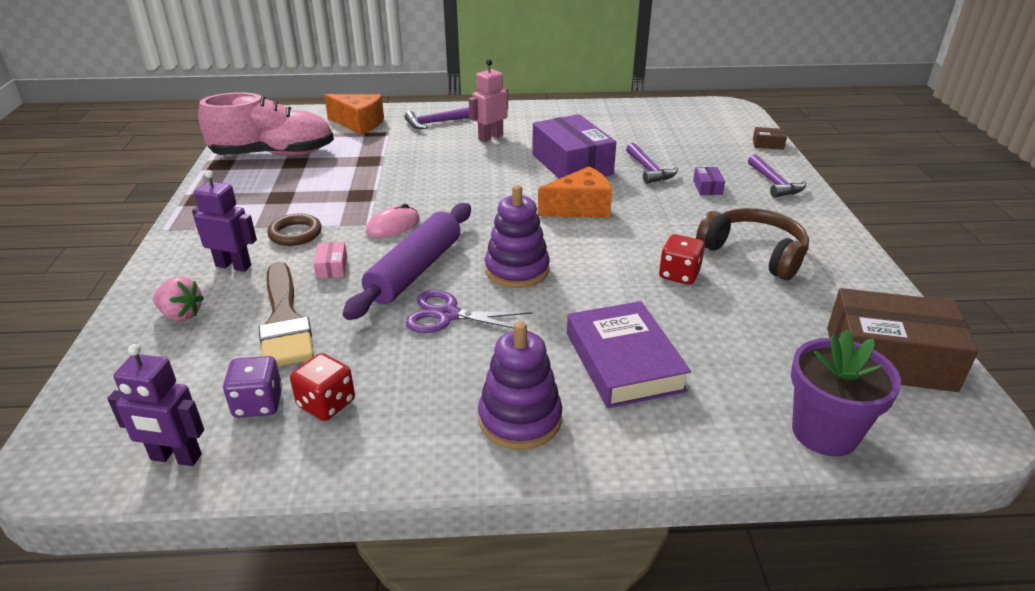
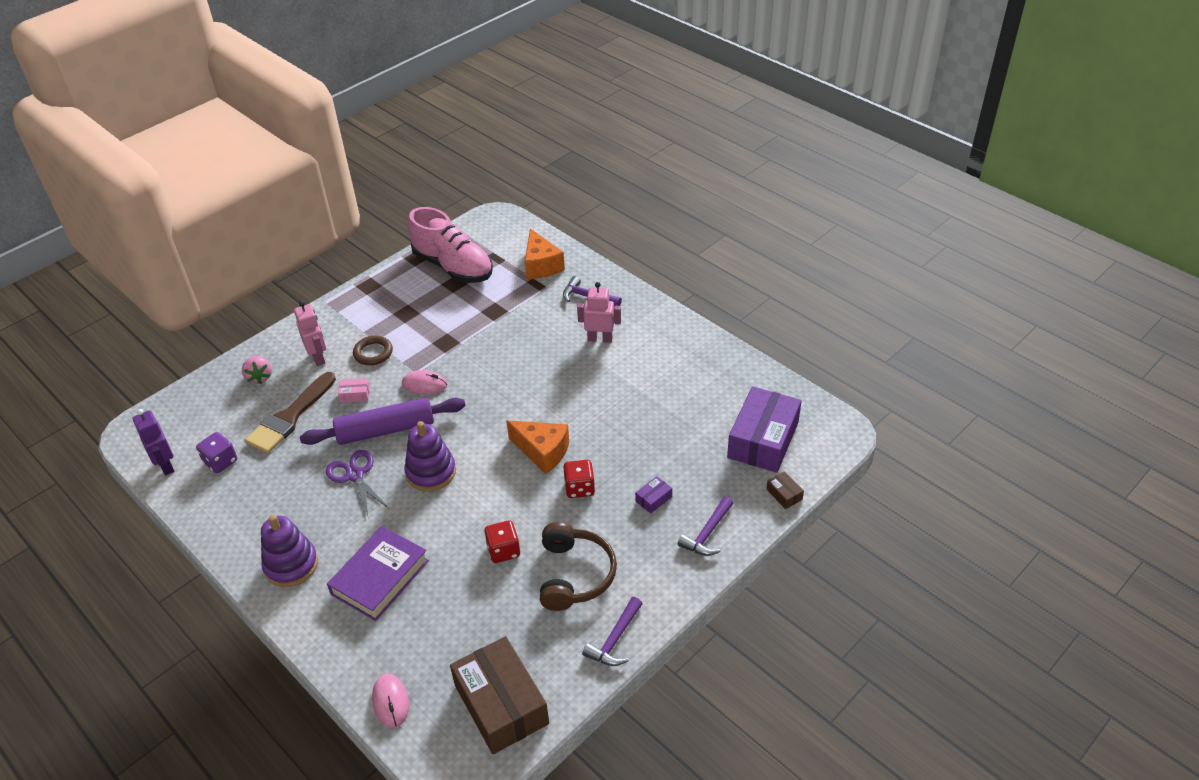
camera: 50 degrees right, 10 degrees up
purple robot [192,170,257,272] -> pink robot [294,301,326,366]
red dice [290,353,355,421] -> red dice moved to [563,460,595,498]
pink box [314,242,347,279] -> pink box turned 45 degrees clockwise [338,378,370,403]
purple box [532,114,616,179] -> purple box moved to [727,386,802,473]
purple hammer [626,143,678,184] -> purple hammer moved to [582,597,642,666]
purple flower pot [791,329,901,457] -> pink mouse [372,674,409,728]

